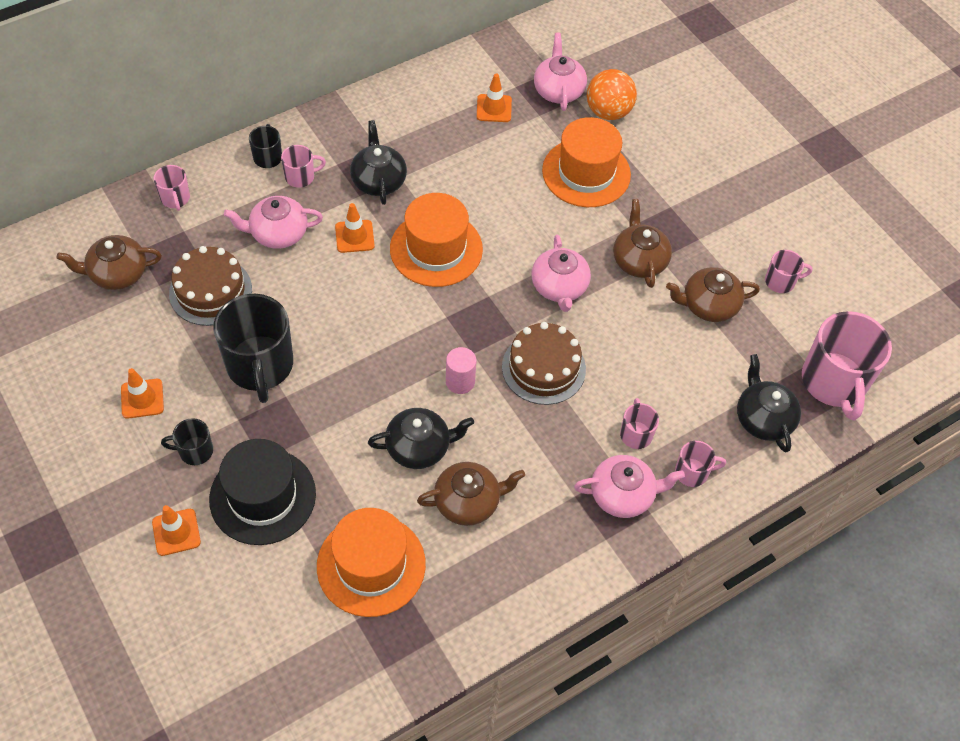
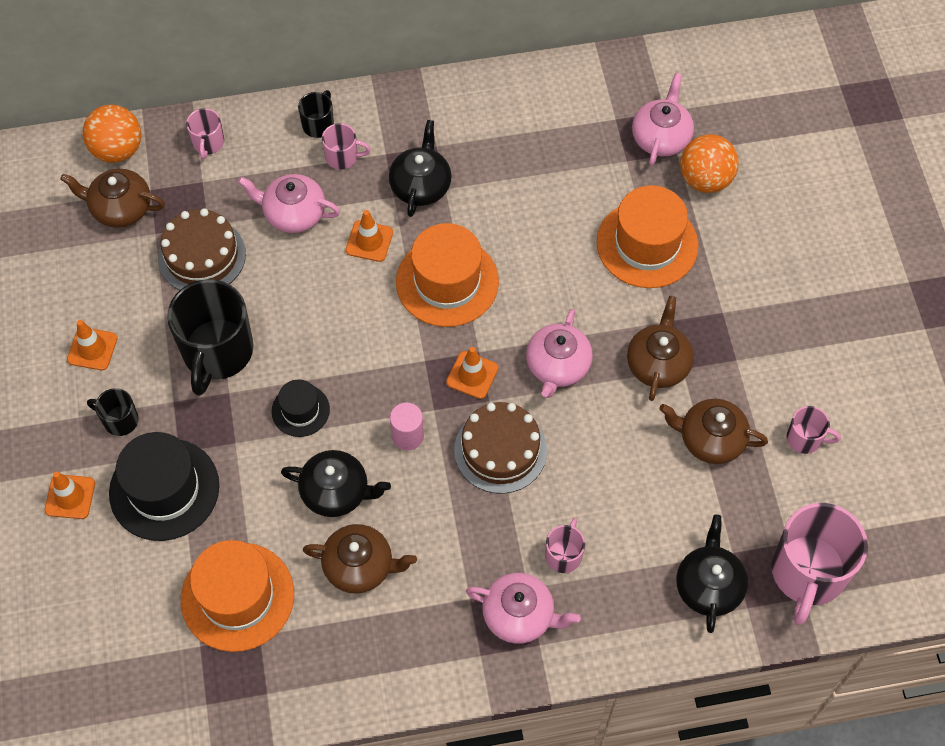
camera: 25 degrees right, 5 degrees up
orange traffic cone [477,74,512,122] -> orange traffic cone moved to [446,347,498,399]
pink mug [675,441,726,487] -> none
none -> orange ball [83,105,141,163]
none -> black hat [272,380,330,437]

